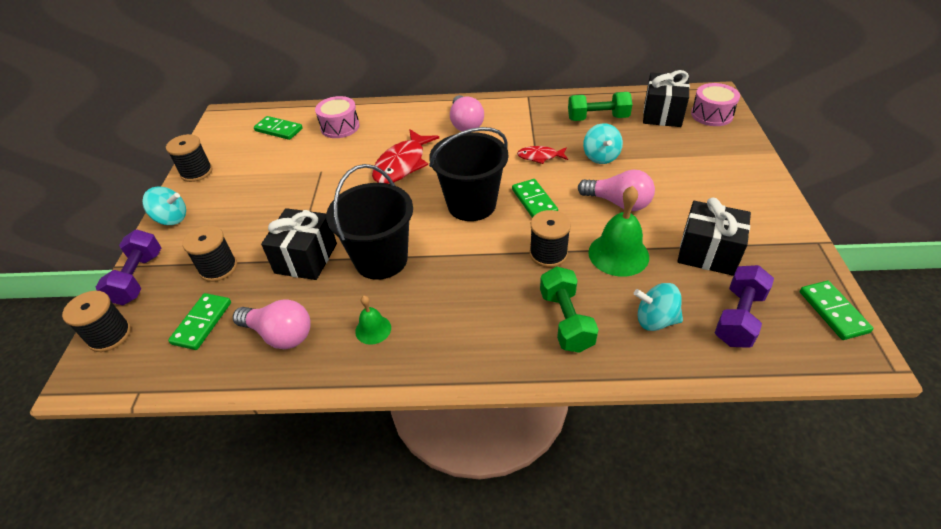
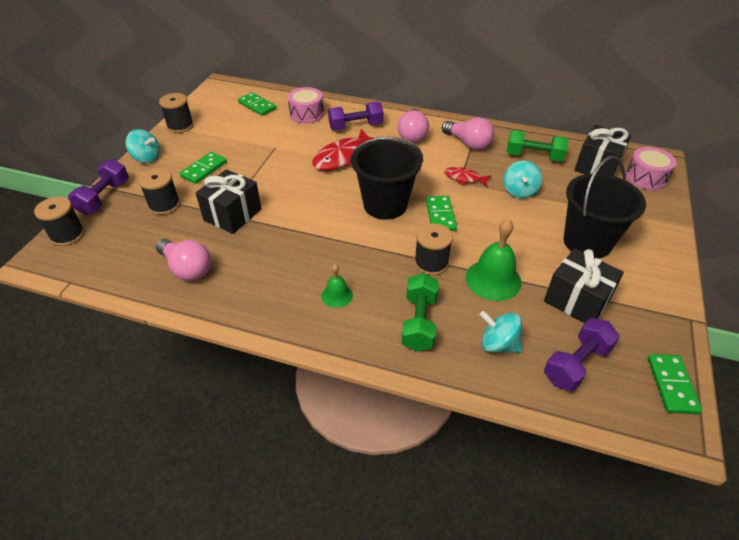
camera: 15 degrees right, 0 degrees up
green domino [168,293,231,350] -> green domino moved to [179,152,227,184]
black bucket [326,164,413,280] -> black bucket moved to [563,156,646,259]
green bell [355,296,391,345] -> green bell moved to [322,264,353,308]
pink light bulb [578,170,655,211] -> pink light bulb moved to [442,117,494,150]
none -> purple dumbbell [328,102,384,131]

